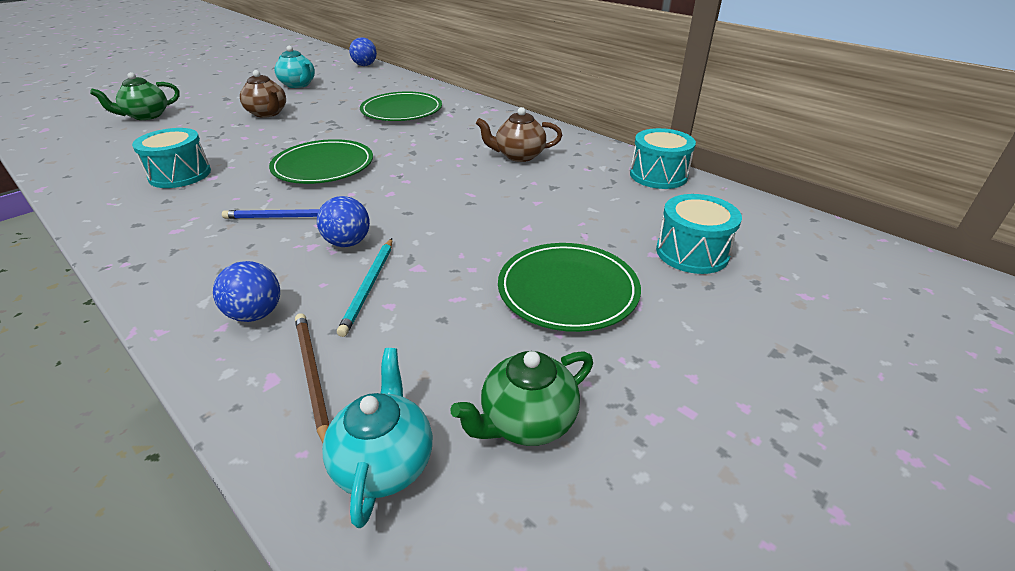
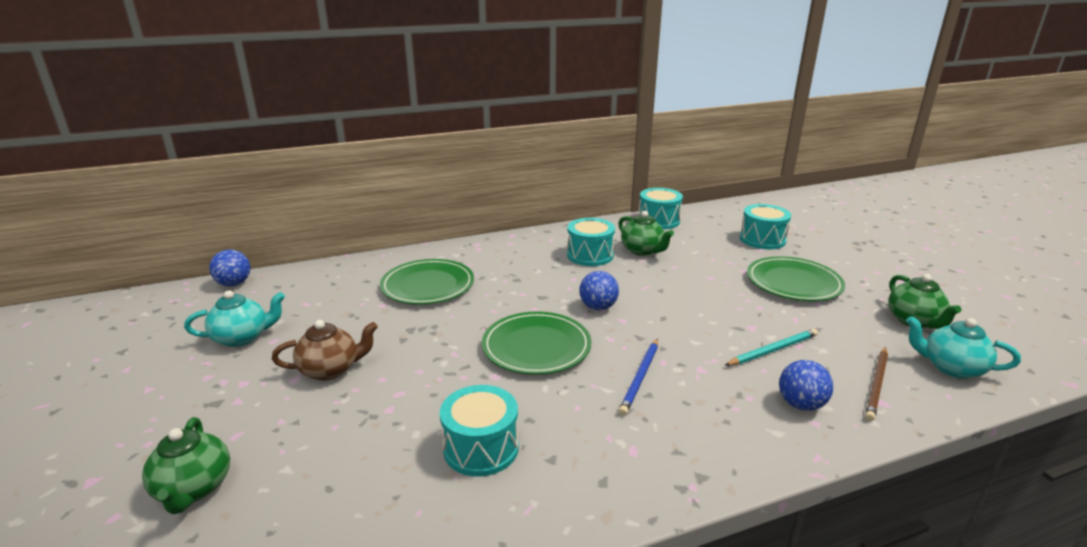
camera: 65 degrees left, 10 degrees down
brown pencil [295,313,329,443] -> brown pencil turned 60 degrees counterclockwise [865,347,888,421]
blue ball [317,196,370,247] -> blue ball moved to [579,271,619,310]
turquoise pencil [337,238,392,337] -> turquoise pencil turned 60 degrees counterclockwise [725,329,818,366]
brown teapot [476,107,562,162] -> turquoise drum [567,218,615,266]
none -> green teapot [618,211,674,256]

